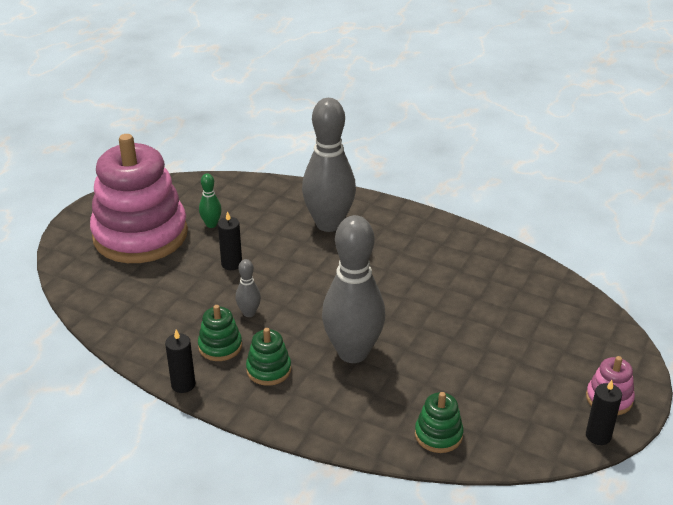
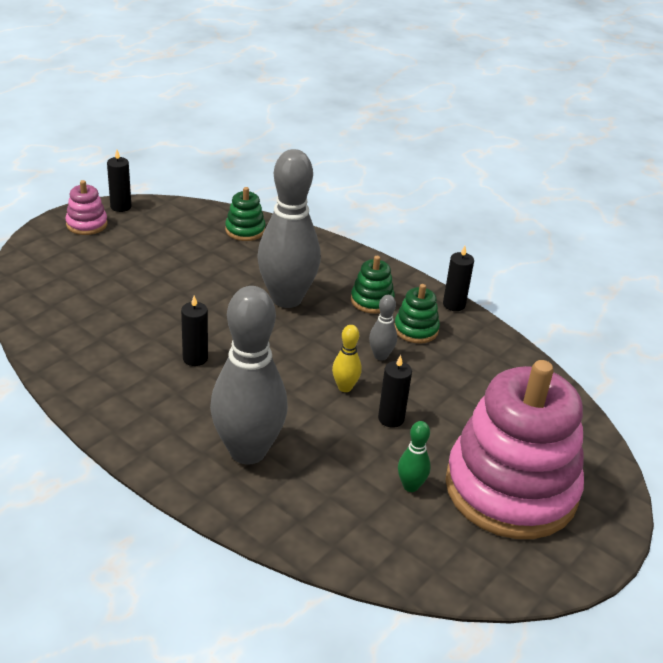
camera: 170 degrees left, 0 degrees up
none -> black candle [181,295,208,366]
none -> yellow bowling pin [332,325,362,392]

